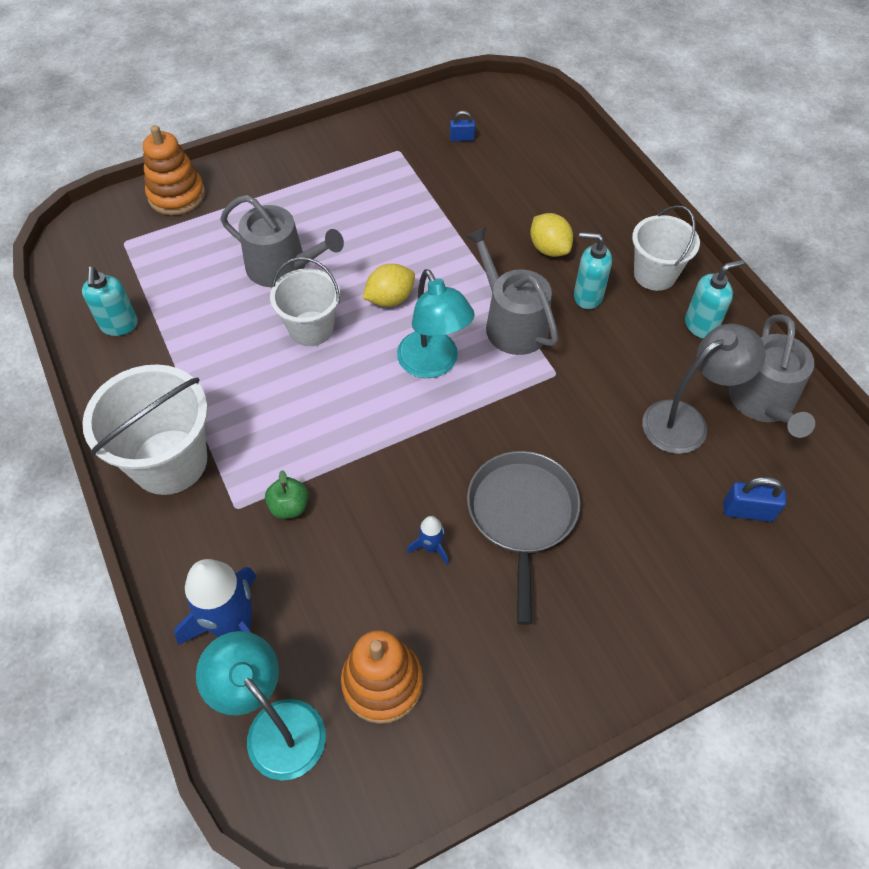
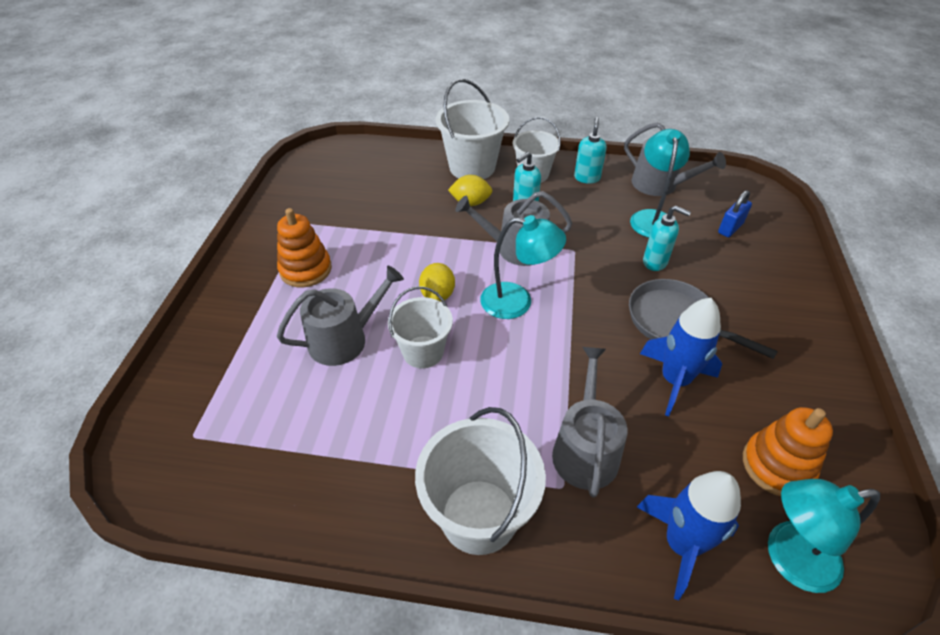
camera: 55 degrees left, 10 degrees down
turquoise soap dispenser [82,267,138,336] -> turquoise soap dispenser moved to [643,206,691,271]
orange stacking toy [143,125,205,215] -> orange stacking toy moved to [277,208,332,287]
green apple [265,470,308,519] -> grey watering can [552,347,628,498]
blue rocket [407,516,449,565] -> blue rocket [640,298,722,417], size x2.20
blue padlock [450,111,475,142] -> none
grey lamp [642,324,766,454] -> turquoise lamp [630,129,690,238]
none -> white bucket [436,79,509,179]

